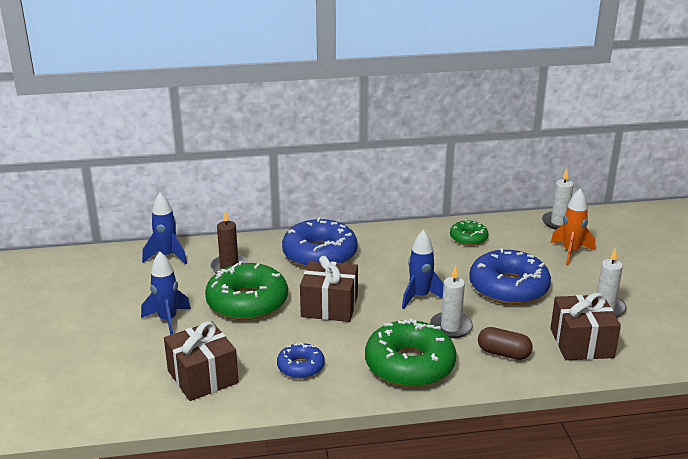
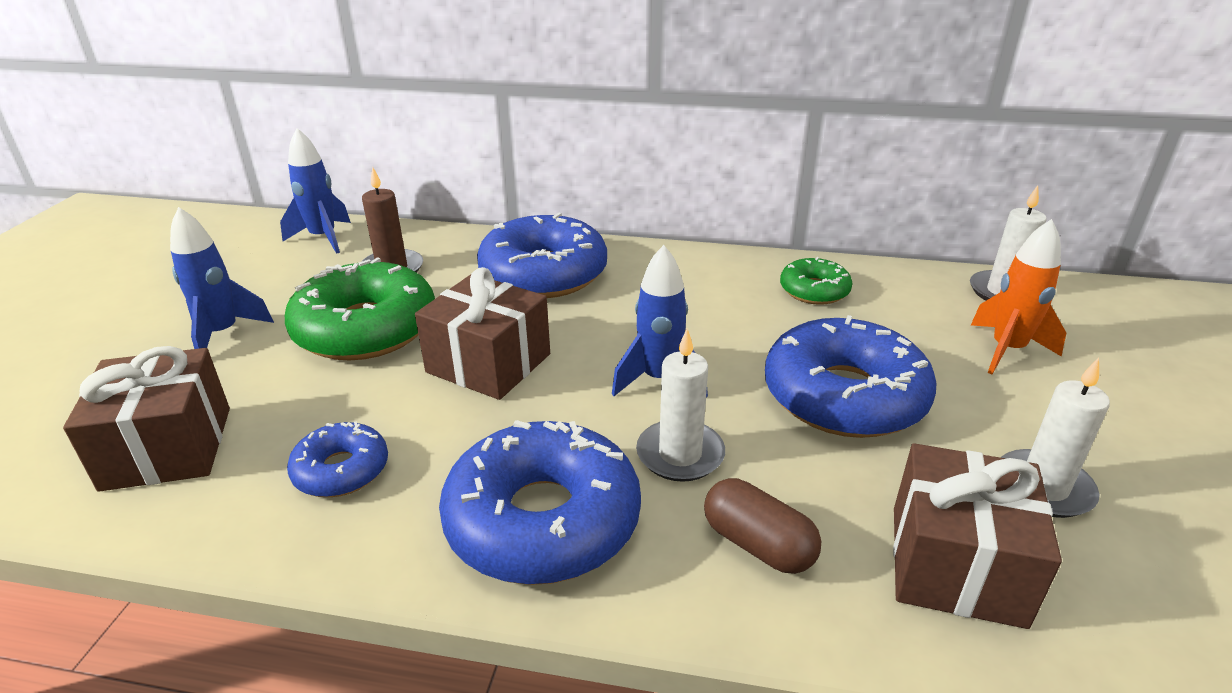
camera: 20 degrees right, 5 degrees up
green donut [365,318,456,388] -> blue donut [439,420,641,585]

